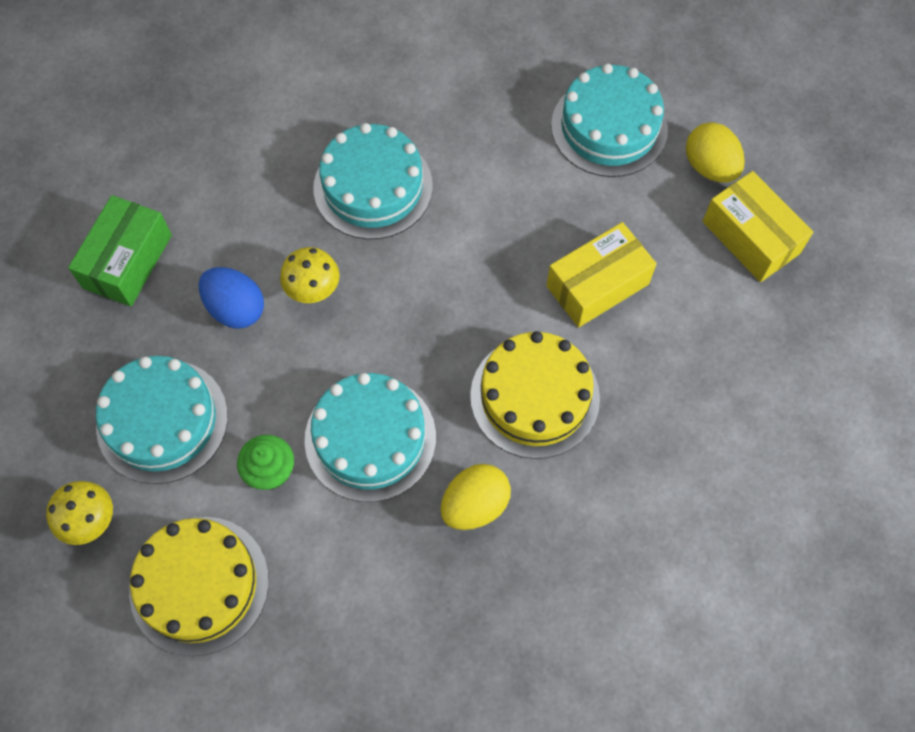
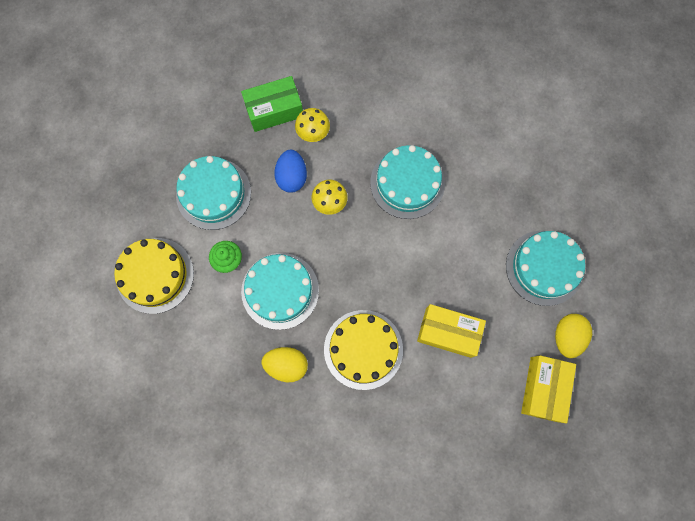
camera: 50 degrees right, 10 degrees up
yellow mushroom [46,481,113,545] -> yellow mushroom moved to [295,108,330,142]

